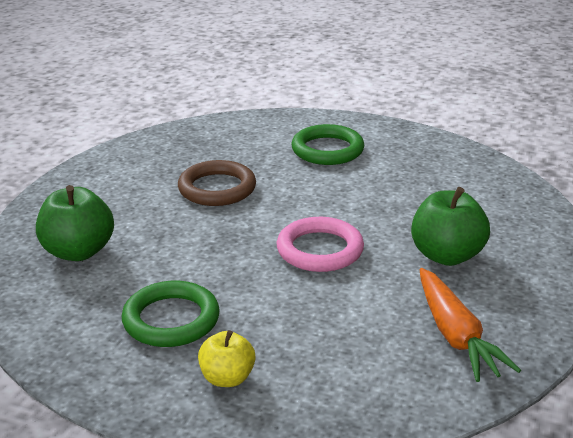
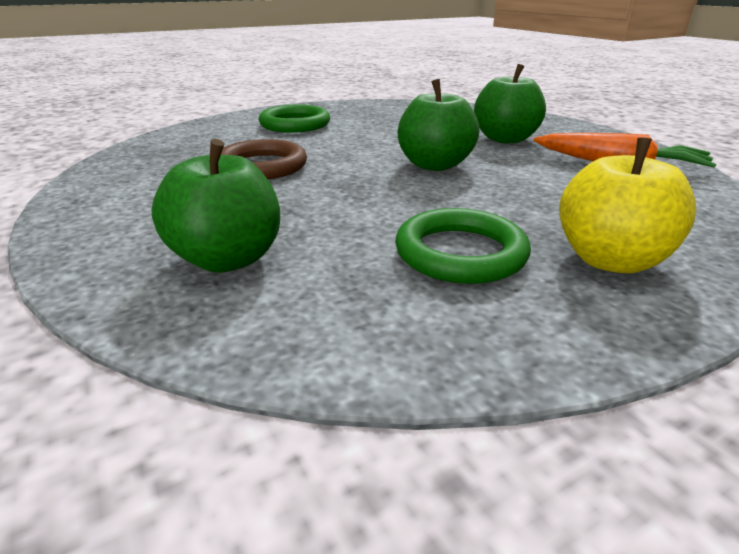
camera: 50 degrees left, 0 degrees up
yellow apple [198,330,256,387] -> yellow apple [559,138,696,273], size x1.61
pink ring [277,217,364,272] -> green apple [398,79,479,171]

